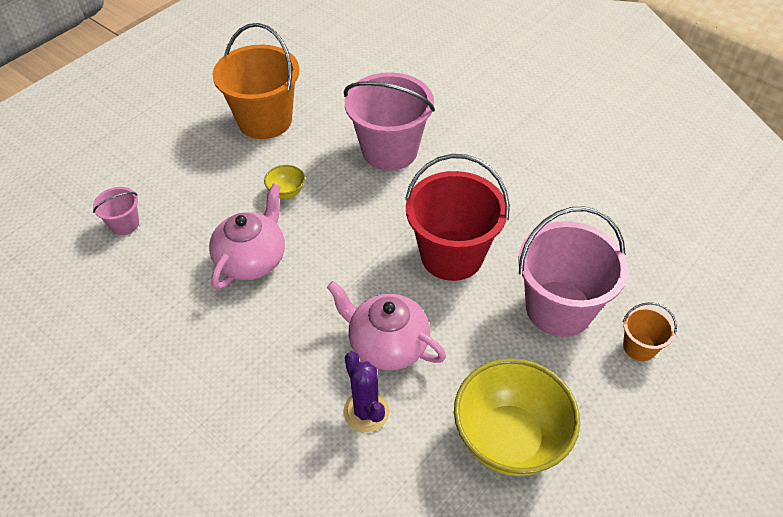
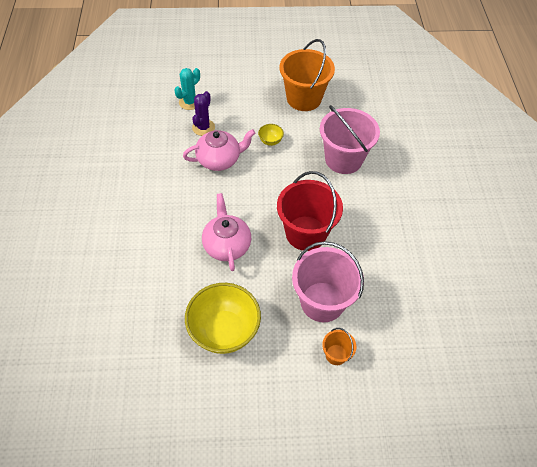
camera: 45 degrees right, 5 degrees up
pink bucket [93,187,139,235] -> turquoise cactus [174,68,200,110]
purple cactus [343,352,390,433] -> purple cactus moved to [192,91,215,136]

